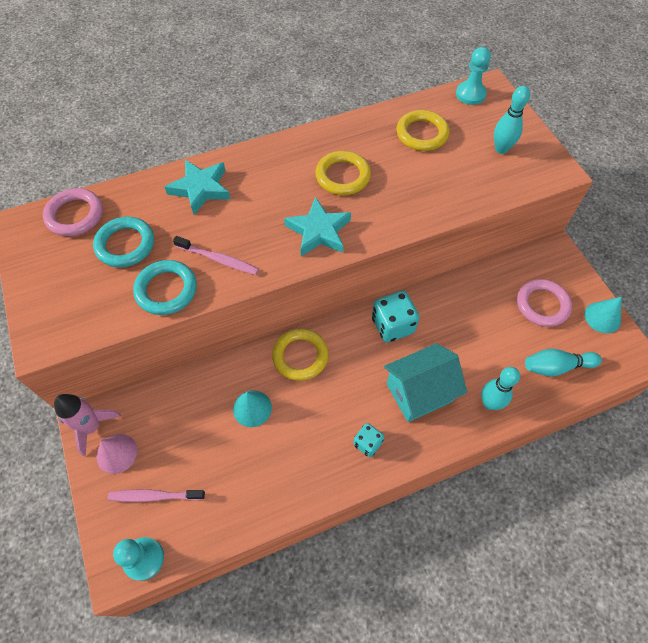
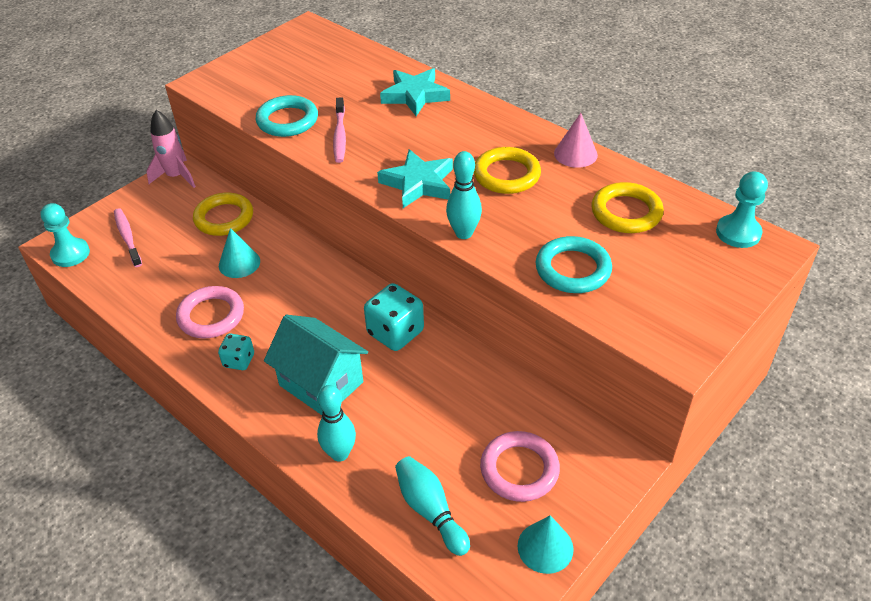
camera: 65 degrees right, 15 degrees down
pink ring [43,188,103,236] -> pink ring moved to [176,286,244,339]
turquoise ring [93,217,154,267] -> turquoise ring moved to [536,236,612,293]
pink cone [97,434,137,474] -> pink cone moved to [554,113,598,168]
yellow ring [272,329,329,381] -> yellow ring moved to [193,193,253,236]
turquoise bowling pin [494,86,530,154] -> turquoise bowling pin moved to [446,151,482,239]

